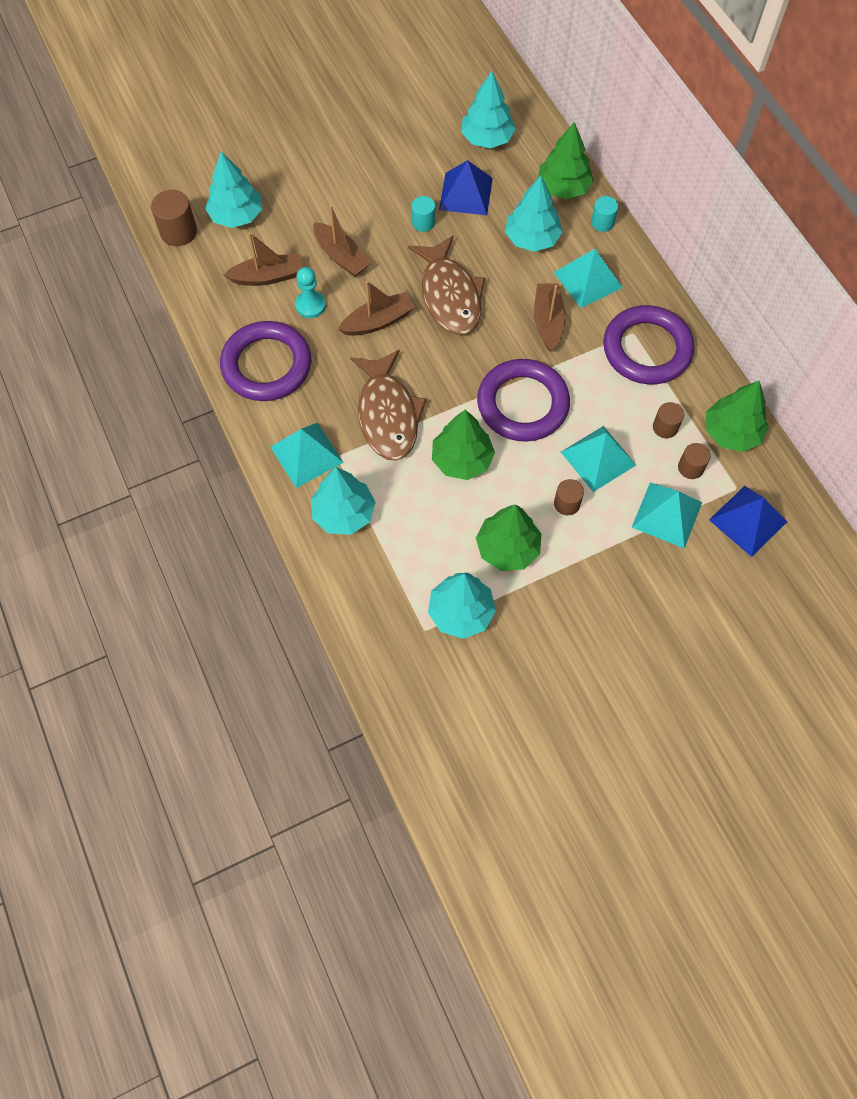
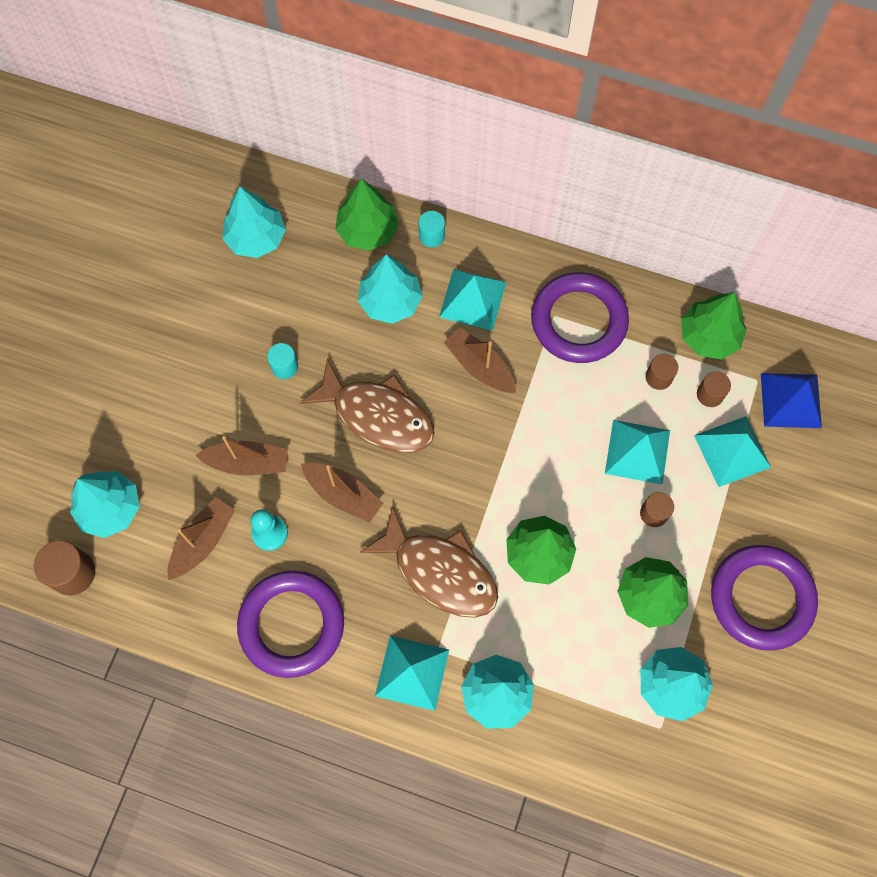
camera: 45 degrees left, 5 degrees up
brown boat [338,281,415,336] -> brown boat turned 105 degrees clockwise [301,462,383,523]
blue pyramid [439,160,493,215] -> none
purple ring [477,359,570,442] -> purple ring moved to [711,545,818,651]

